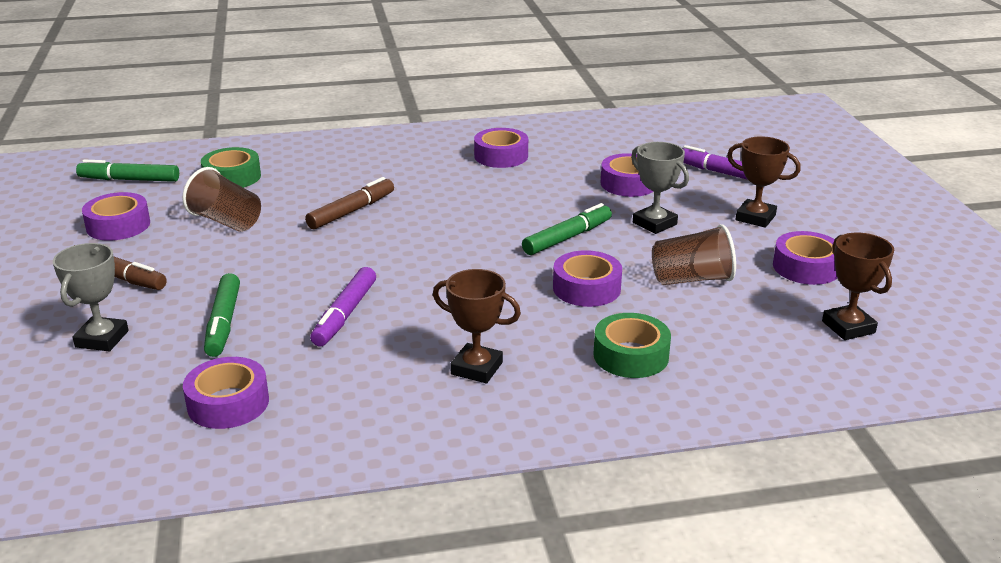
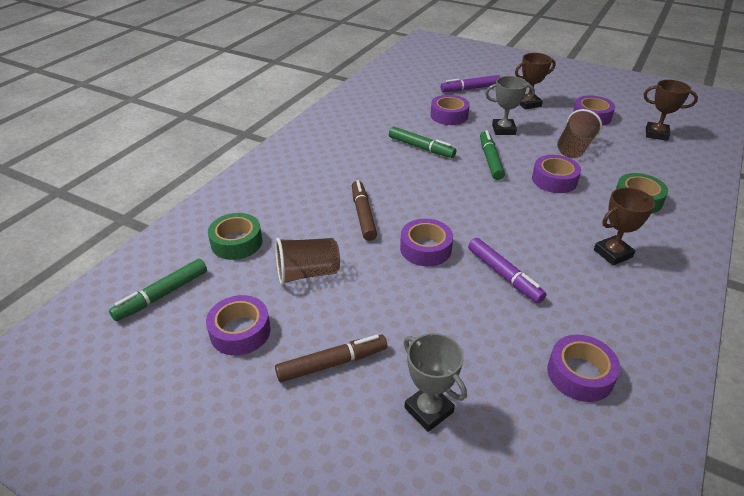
camera: 50 degrees left, 10 degrees up
green marker [204,273,240,357] -> green marker moved to [389,127,456,158]
purple tape [474,128,528,168] -> purple tape moved to [400,219,453,266]

